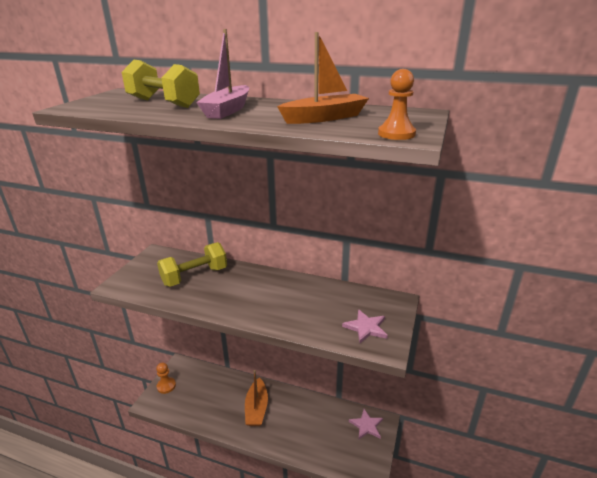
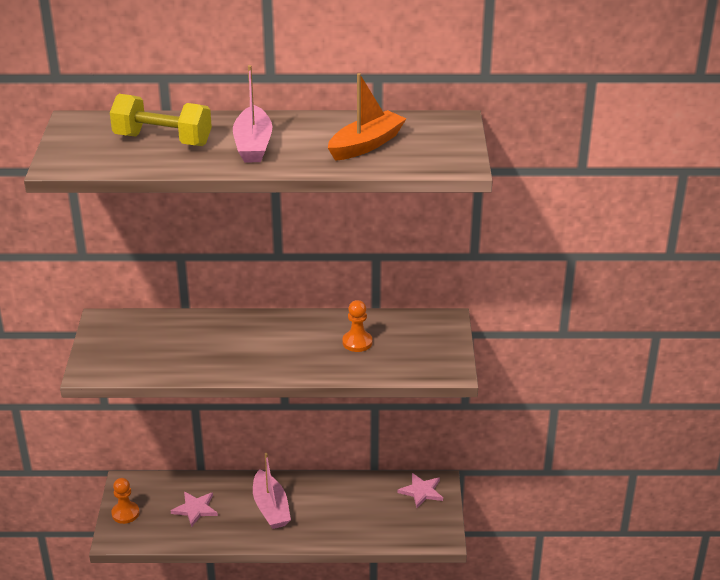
camera: 20 degrees left, 5 degrees up
yellow dumbbell [157,242,227,287] -> none
orange boat [245,370,268,426] -> pink boat [253,453,291,529]
pink star [342,309,388,343] -> pink star moved to [171,491,218,527]
orange pawn [378,69,416,140] -> orange pawn moved to [342,300,373,352]

